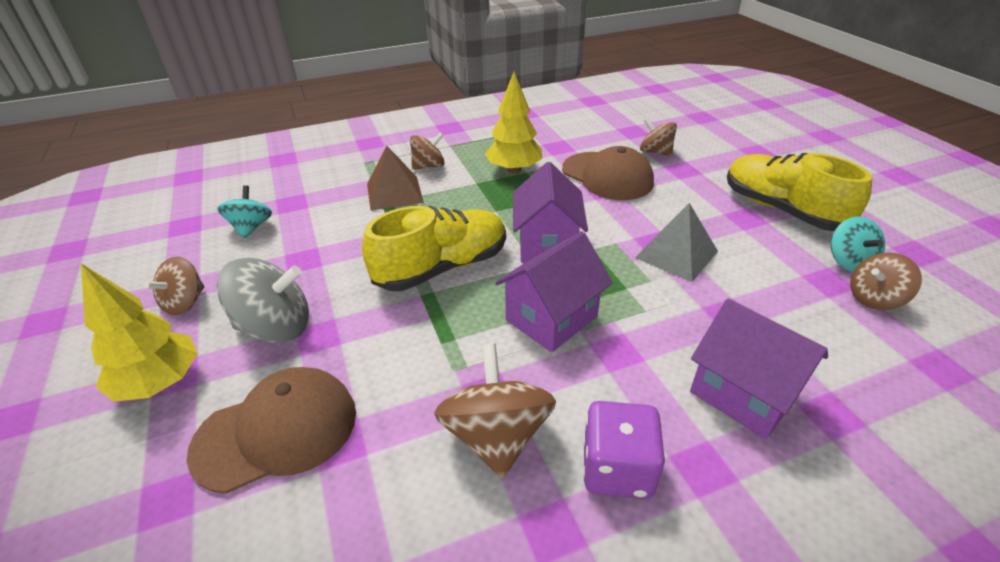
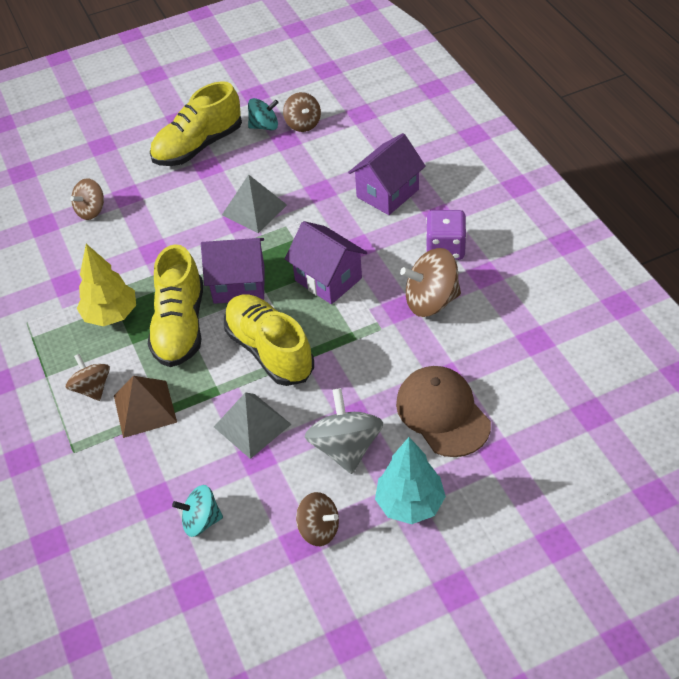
camera: 90 degrees left, 10 degrees up
yellow tree [81,264,198,402] -> turquoise tree [375,437,446,524]
brown cap [562,146,654,200] -> none
none -> yellow shoe [148,245,203,367]
none -> grey pyramid [214,392,292,459]

